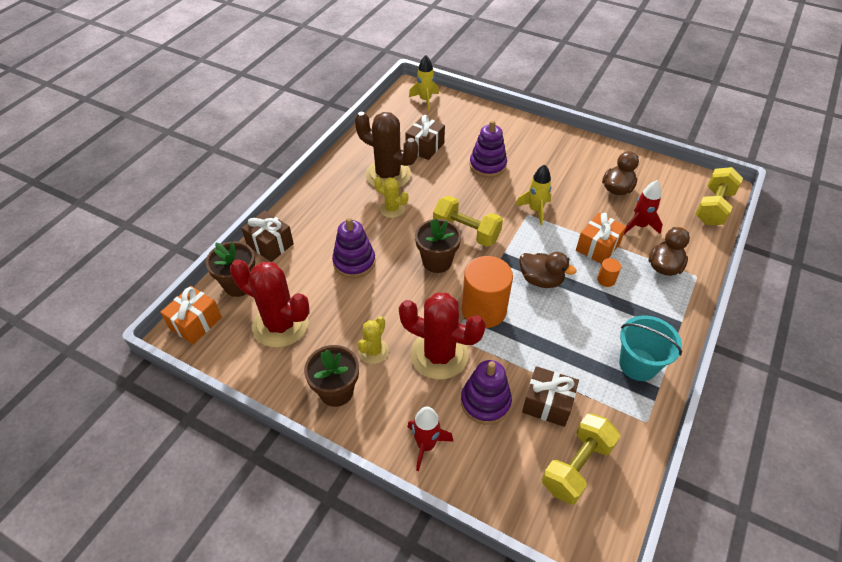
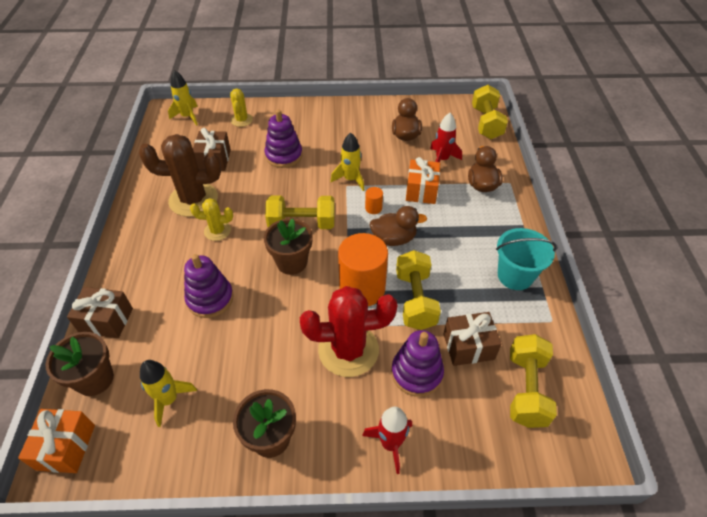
camera: 30 degrees left, 0 degrees up
red cactus [230,259,310,348] -> yellow rocket [140,360,197,427]
yellow cactus [358,316,389,364] -> yellow cactus moved to [230,88,253,127]
orange cylinder [597,258,621,287] -> orange cylinder moved to [365,187,383,214]
none -> yellow dumbbell [396,250,441,330]

